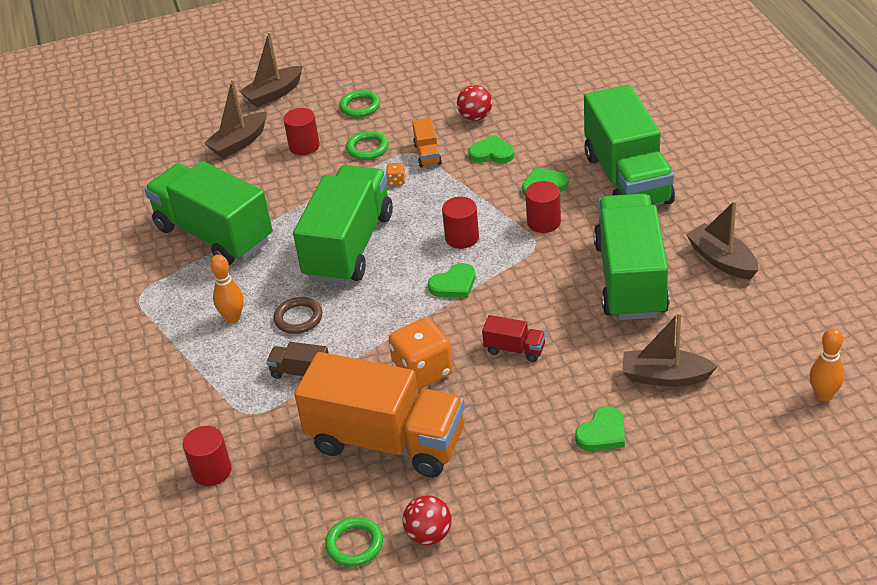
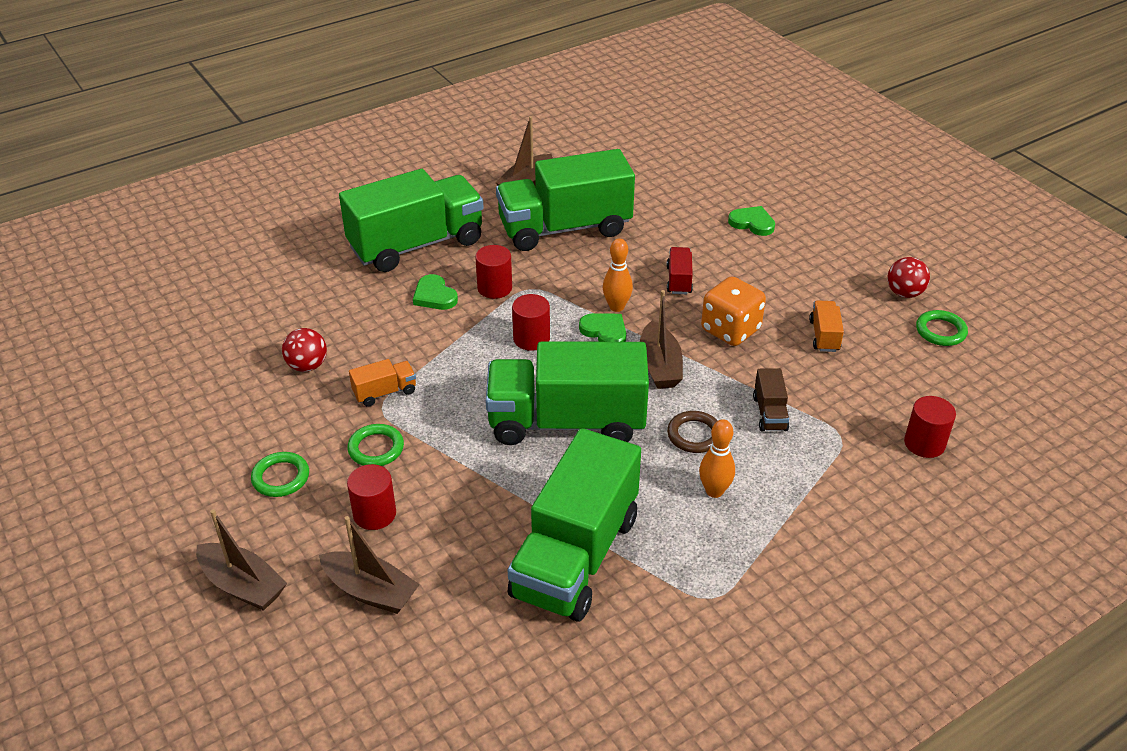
camera: 110 degrees left, 0 degrees up
orange truck [294,352,465,477] -> orange truck [809,300,844,352], size x0.41
orange dice [386,162,406,185] -> none
green heart [468,135,514,163] -> none
brown boat [622,312,718,387] -> brown boat moved to [640,290,683,389]
orange bowling pin [810,328,844,401] -> orange bowling pin moved to [603,238,633,312]

